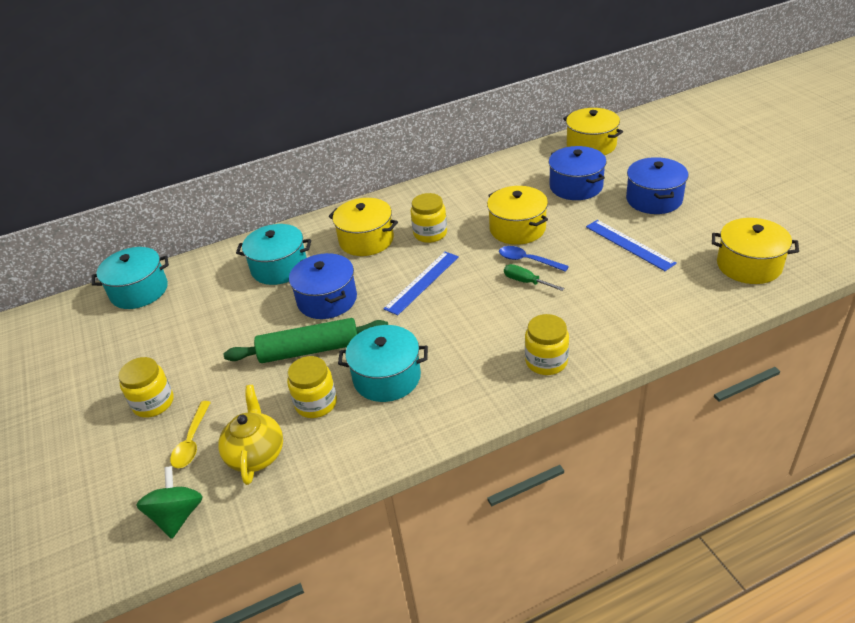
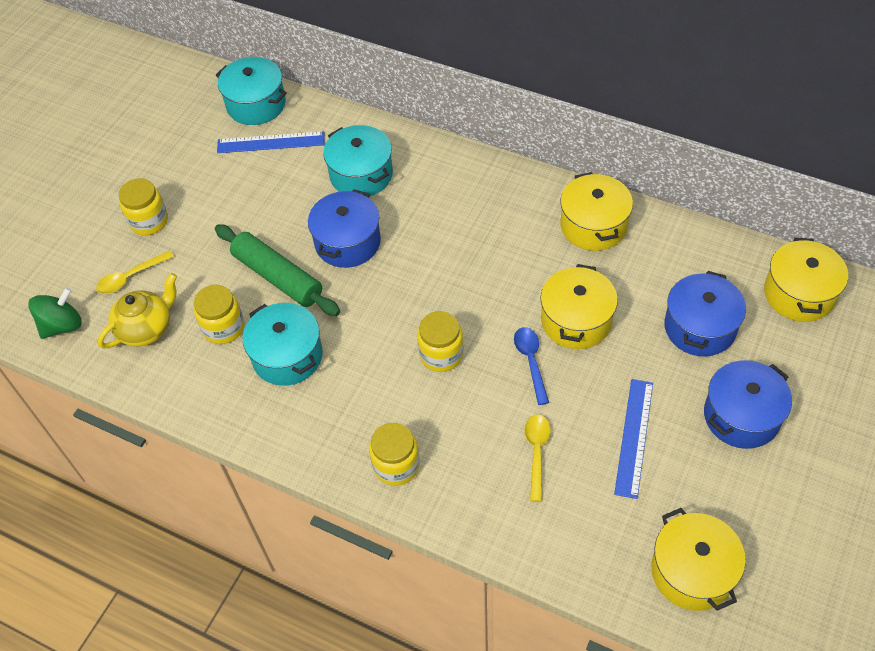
camera: 50 degrees right, 15 degrees up
yellow pot [329,198,398,256] -> yellow pot moved to [561,172,633,251]
blue ruler [383,252,459,315] -> blue ruler moved to [217,131,324,153]
yellow jar [411,193,447,243] -> yellow jar moved to [417,311,464,372]
green screwdriver [504,264,564,291] -> none
none -> yellow spoon [525,414,551,502]

